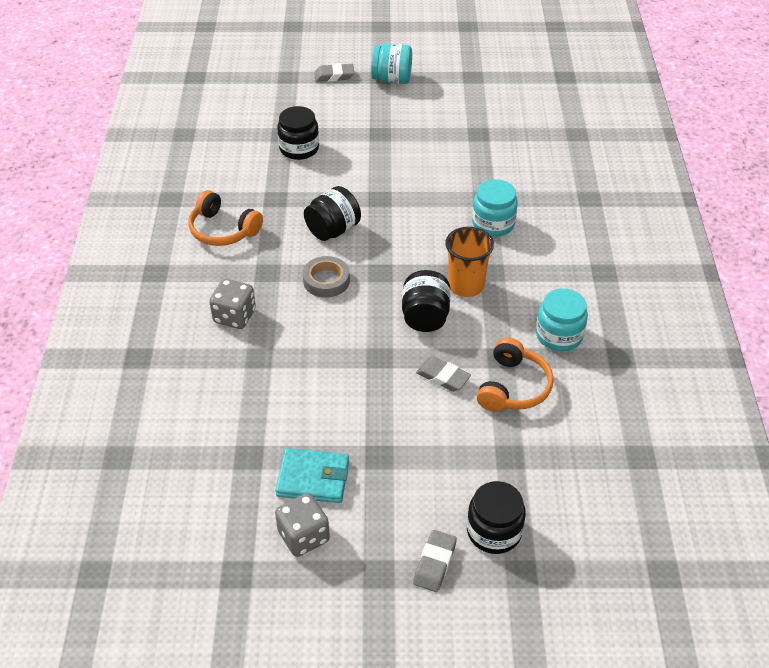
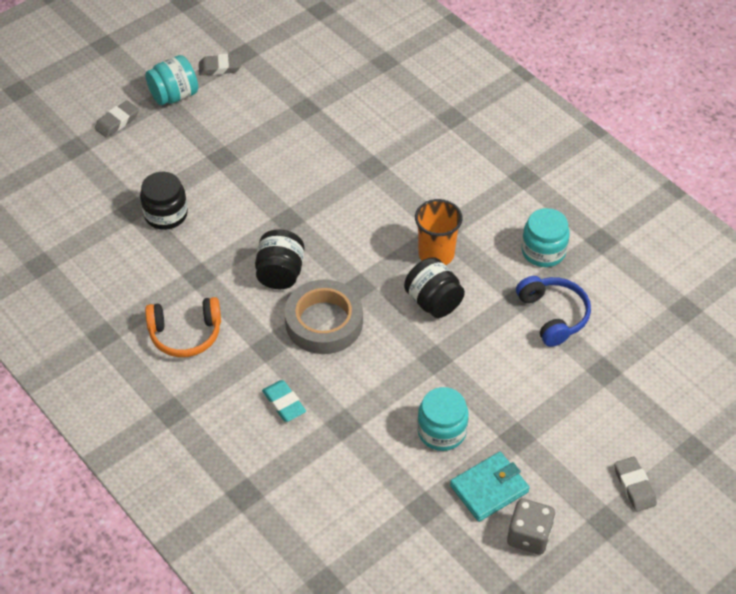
camera: 40 degrees left, 5 degrees up
grey dice [209,279,256,329] -> turquoise eraser [262,380,306,422]
grey tape [303,256,350,298] -> grey tape [285,279,363,354], size x1.61
grey eraser [416,356,471,392] -> grey eraser moved to [199,54,242,75]
black jar [467,481,526,554] -> none
turquoise jar [472,179,518,237] -> turquoise jar moved to [417,387,469,451]
orange headphones [477,337,554,412] -> blue headphones [516,276,591,347]

